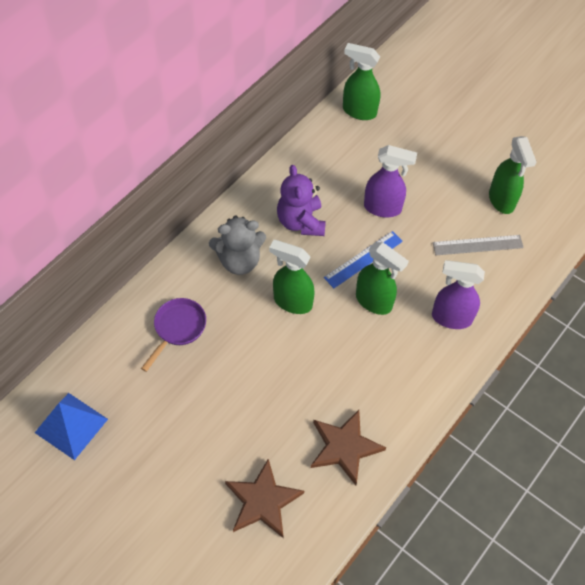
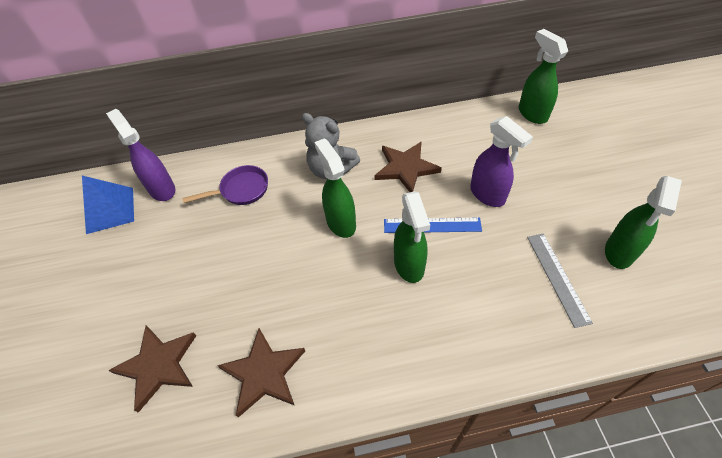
camera: 45 degrees right, 5 degrees down
purple teddy bear [277,165,326,236] -> brown star [374,141,442,192]
purple spray bottle [432,260,485,329] -> purple spray bottle moved to [106,109,175,201]
grey ruler [433,235,524,255] -> grey ruler turned 45 degrees clockwise [527,234,593,328]

